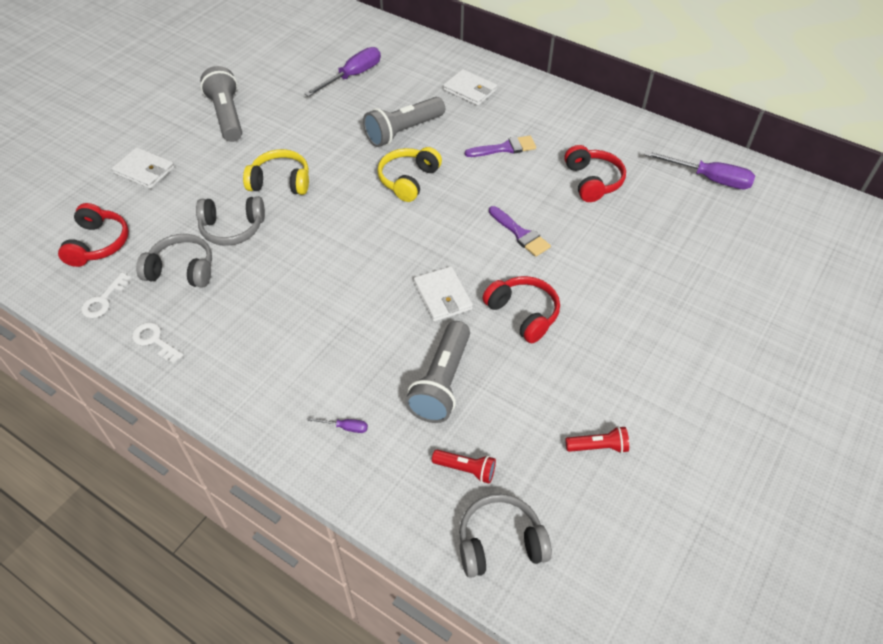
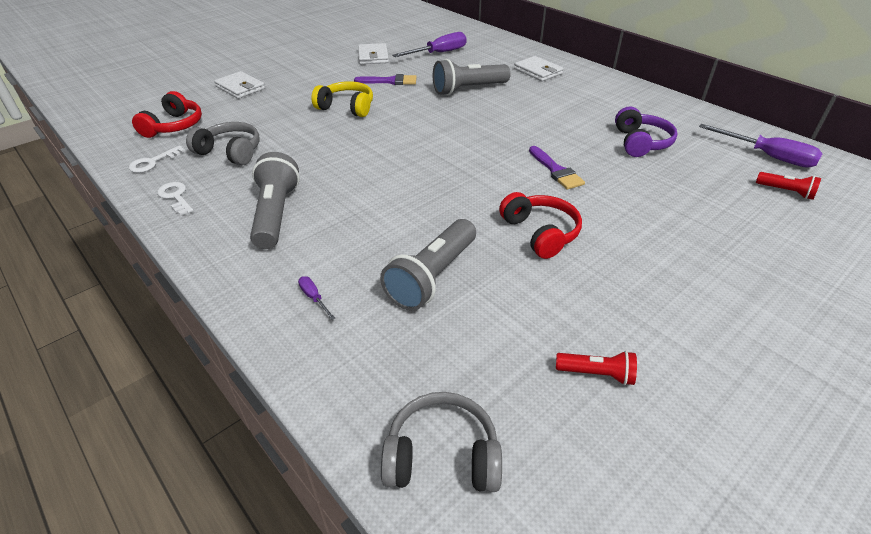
camera: 15 degrees right, 10 degrees down
grey headphones [196,196,265,246] -> none
grey flashlight [200,66,242,142] -> grey flashlight moved to [250,152,300,249]
purple screwdriver [307,417,368,433] -> purple screwdriver turned 150 degrees counterclockwise [298,276,335,320]
yellow headphones [377,147,442,202] -> none
white wallet [414,266,473,322] -> white wallet moved to [358,43,389,64]
red flashlight [432,449,496,483] -> red flashlight moved to [756,172,821,200]
purple brush [465,136,536,157] -> purple brush moved to [354,74,417,85]
red headphones [564,145,626,202] -> purple headphones [615,107,678,157]

